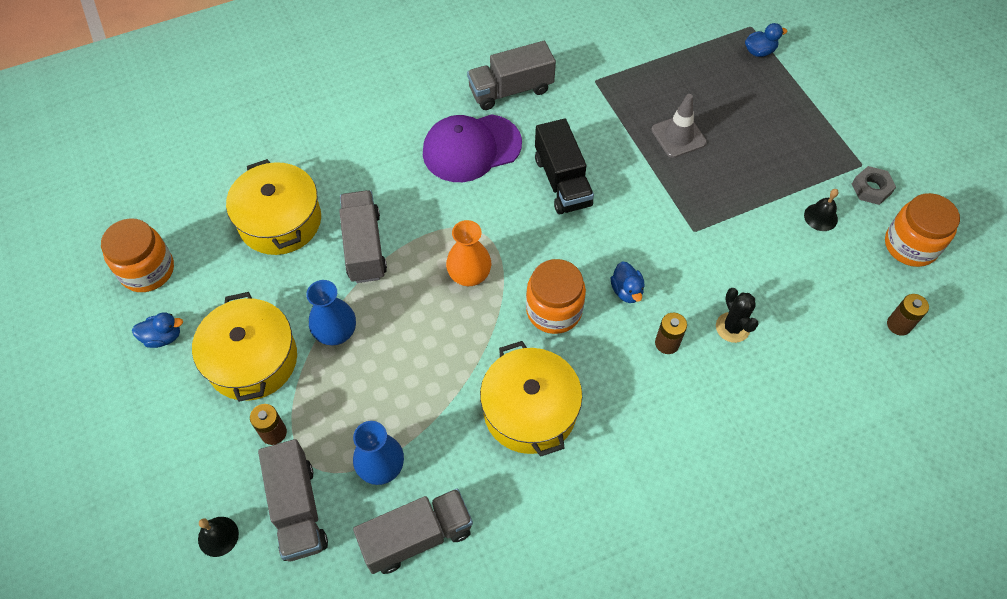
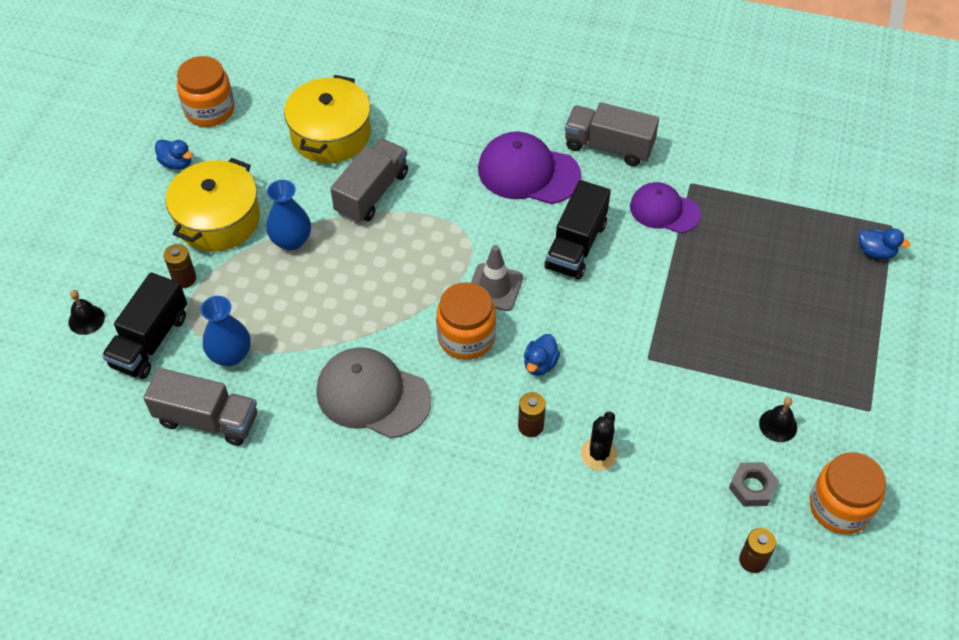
camera: 40 degrees right, 5 degrees down
grey truck [258,439,328,562] -> black truck [102,272,187,379]
orange vase [446,220,491,286] -> none
yellow pot [480,341,582,457] -> grey cap [316,347,431,439]
grey traffic cone [652,94,707,158] -> grey traffic cone moved to [471,245,523,311]
grey nut [852,166,896,205] -> grey nut moved to [729,462,779,507]
none -> purple cap [630,182,701,233]

